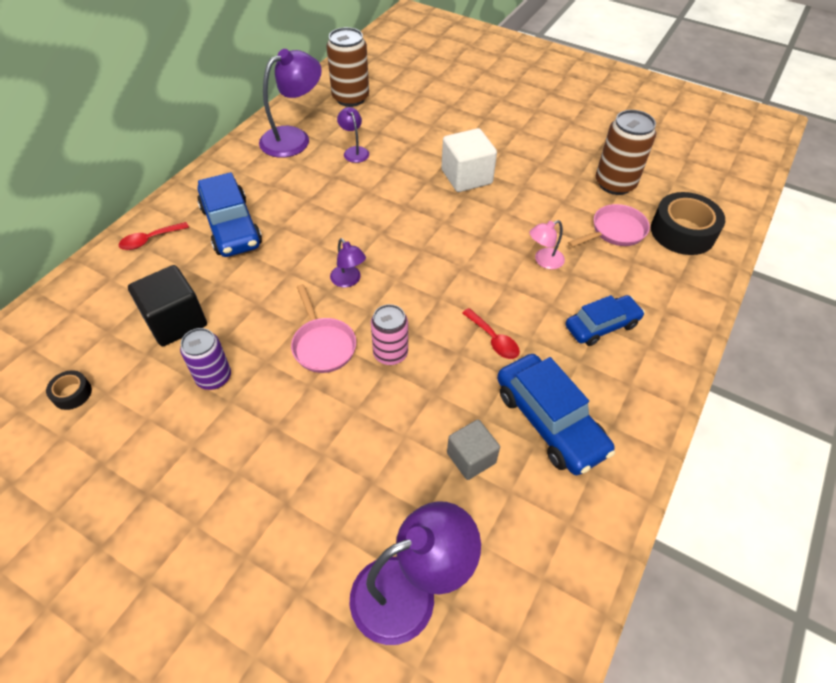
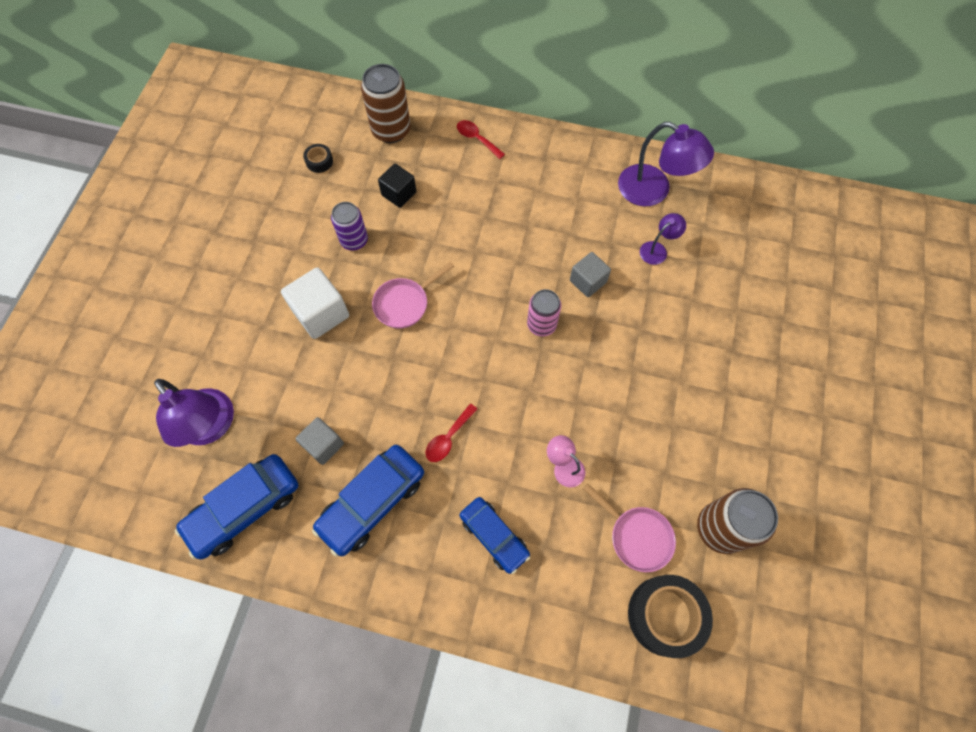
camera: 75 degrees right, 15 degrees up
black cube [128,265,207,346] -> black cube [378,164,416,208], size x0.65
blue car [197,172,262,257] -> blue car moved to [175,454,298,560]
brown can [326,27,369,107] -> brown can moved to [361,64,411,143]
purple lamp [330,238,366,288] -> none
pink can [371,304,408,365] -> pink can moved to [527,289,561,336]
white cube [441,128,497,192] -> white cube moved to [281,267,349,339]
none -> grey cube [570,252,611,297]

